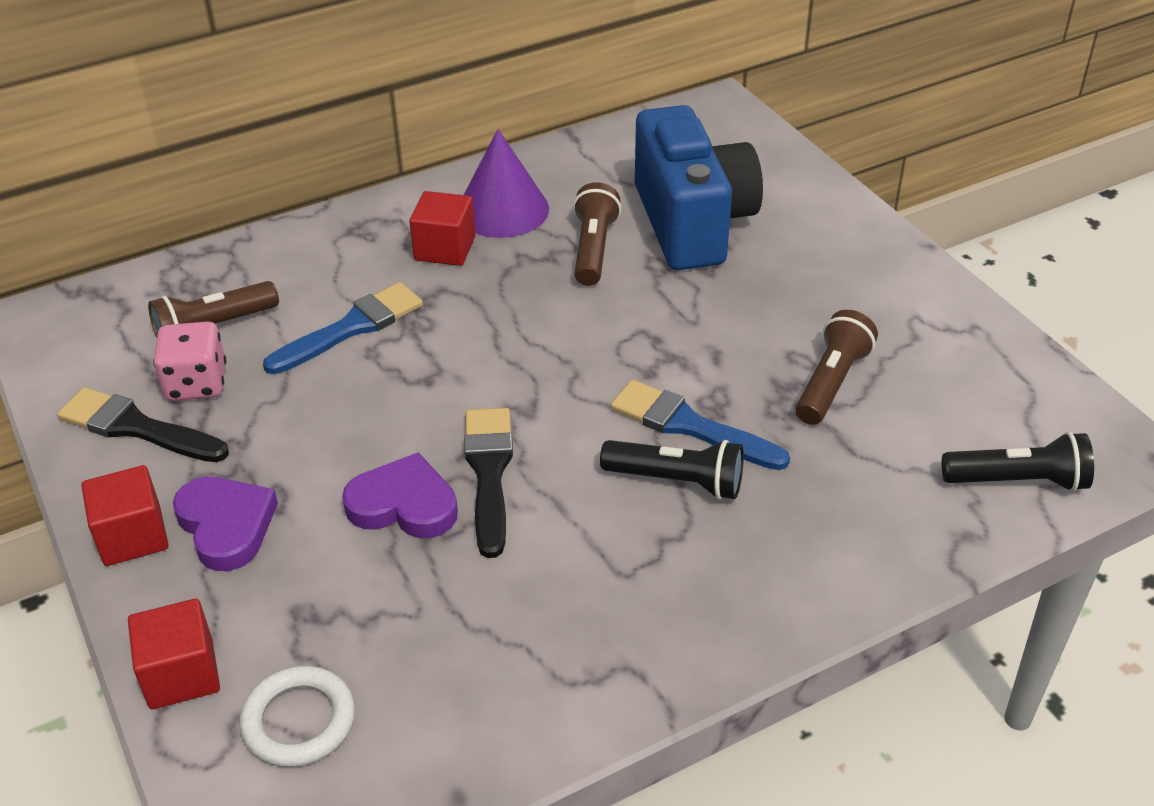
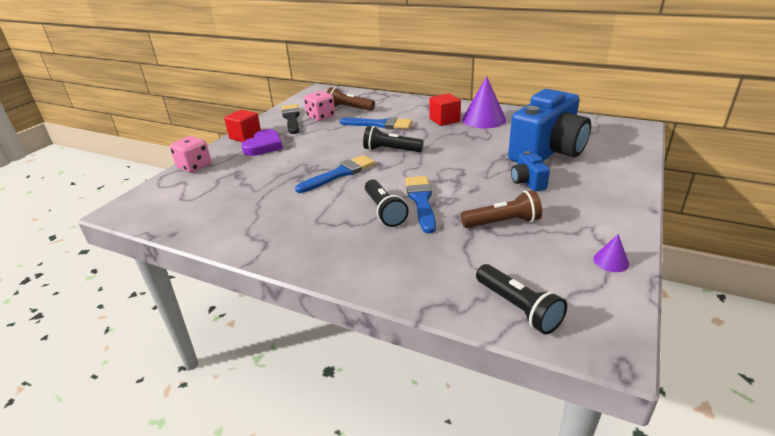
camera: 55 degrees right, 10 degrees down
red cube [128,599,220,709] -> pink dice [170,136,211,173]
white ring [240,666,355,767] -> none
purple heart [342,452,458,538] -> none
black brush [464,408,513,558] -> blue brush [295,155,375,193]
brown flashlight [573,182,621,286] -> none
none -> black flashlight [363,126,424,152]
none -> blue camera [511,151,550,191]
none -> purple cone [593,234,629,272]

